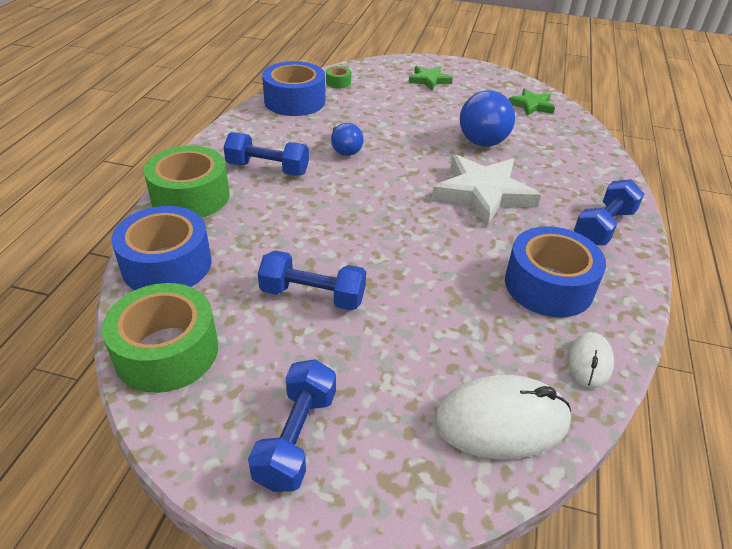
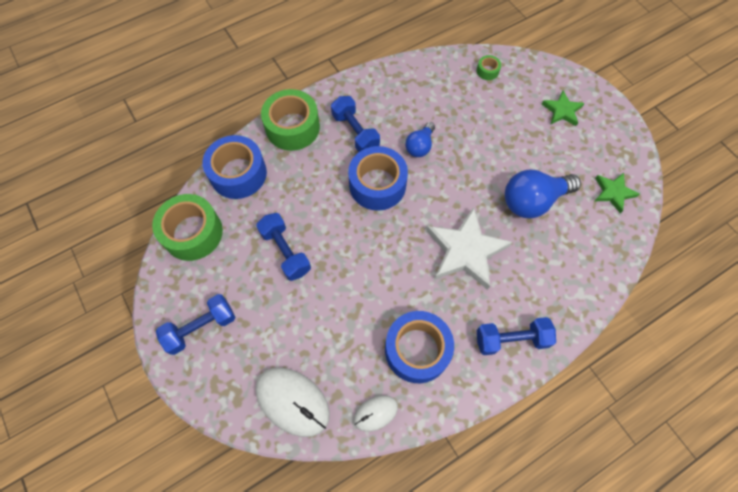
camera: 45 degrees right, 25 degrees up
blue tape [262,61,325,116] -> blue tape moved to [348,146,408,211]

